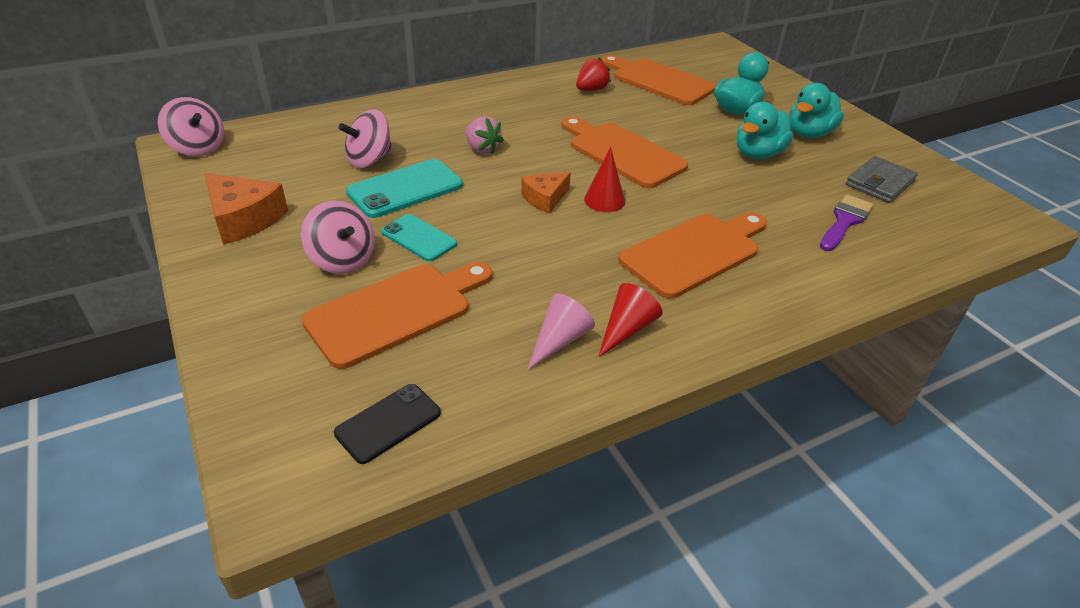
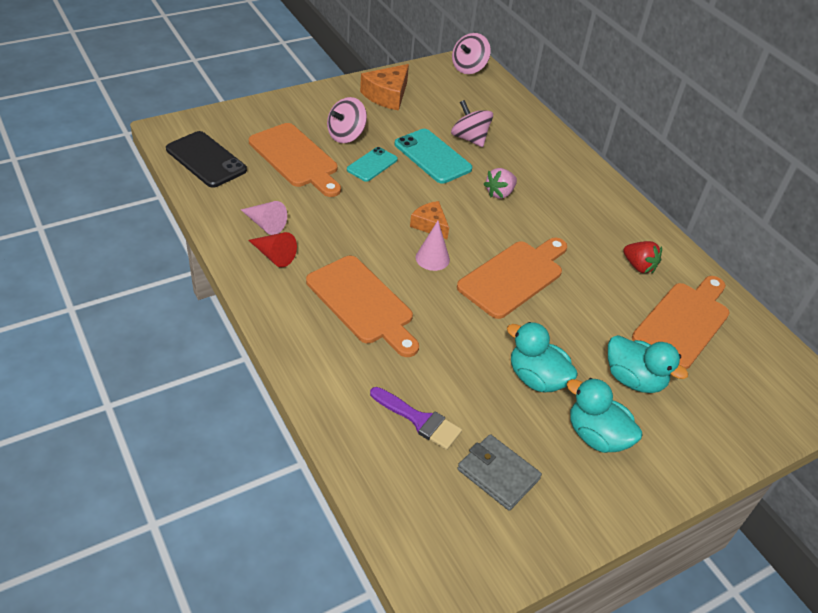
camera: 85 degrees right, 5 degrees up
black phone [334,384,441,464] -> black phone [166,131,247,188], size x1.57
red cone [584,147,625,212] -> pink cone [416,221,450,271]

